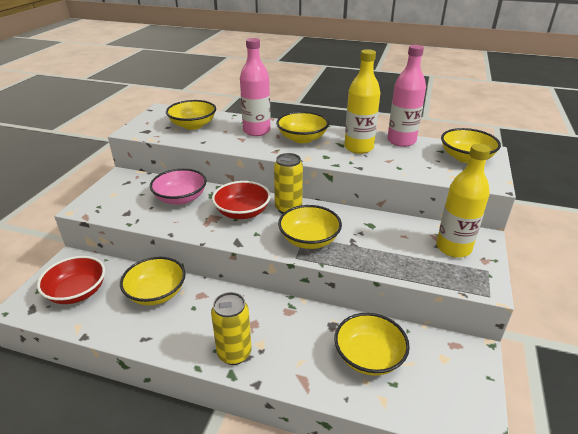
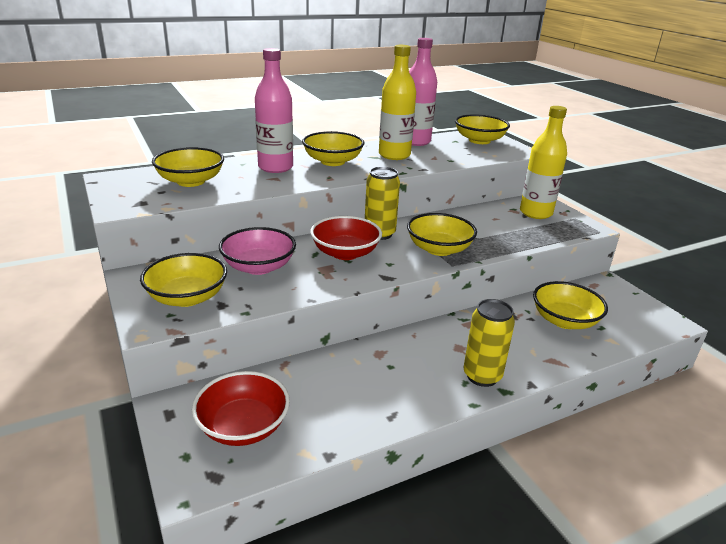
camera: 45 degrees left, 5 degrees down
yellow bowl [120,257,186,305] -> yellow bowl moved to [140,253,227,307]

